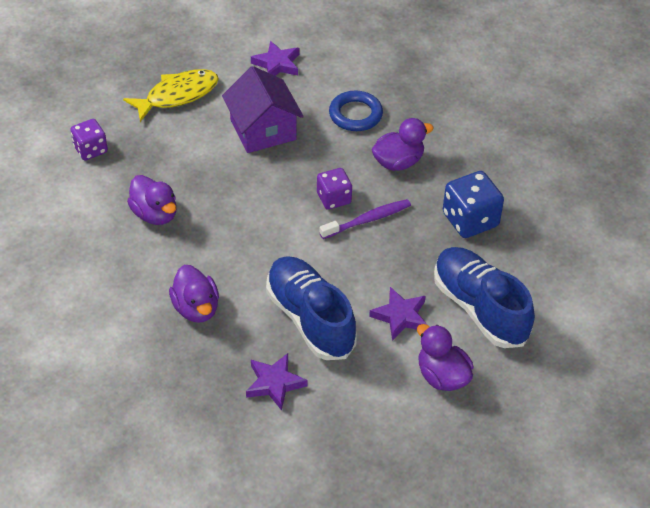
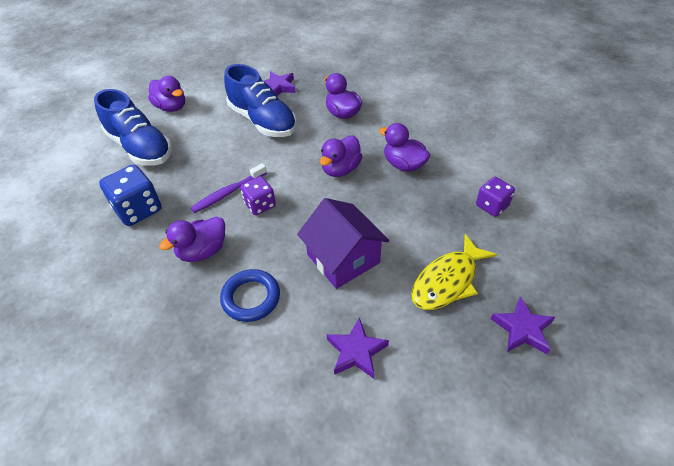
camera: 170 degrees right, 0 degrees up
purple star [369,287,427,341] -> purple star moved to [491,297,555,354]
none -> purple duck [320,135,362,177]

